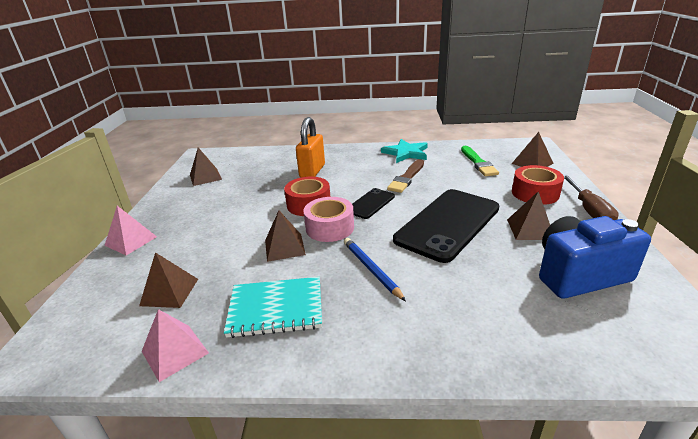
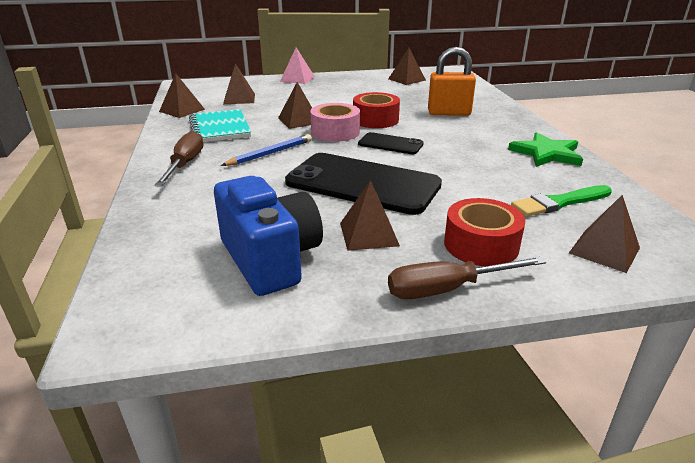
camera: 75 degrees right, 0 degrees up
pink pyramid [142,309,209,382] -> brown pyramid [159,73,205,118]
turquoise star [381,139,428,163] -> green star [508,132,583,167]
brown brush [387,159,424,193] -> none
none -> brown screwdriver [154,131,203,186]

